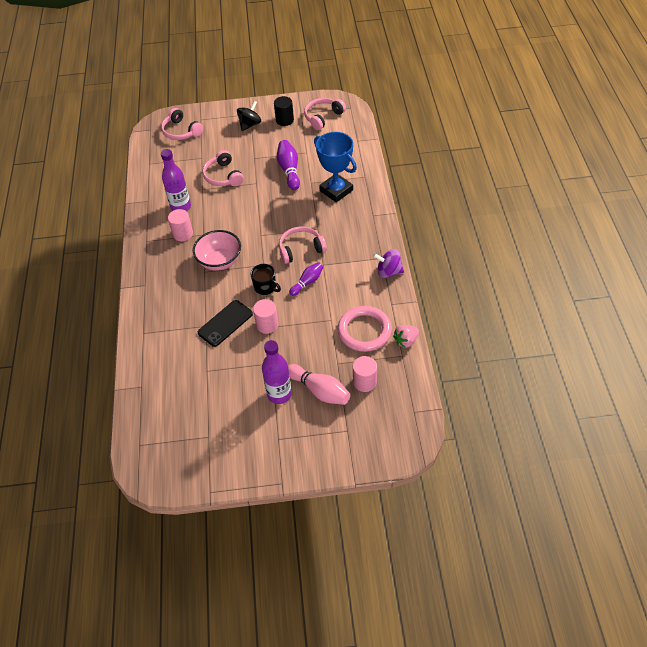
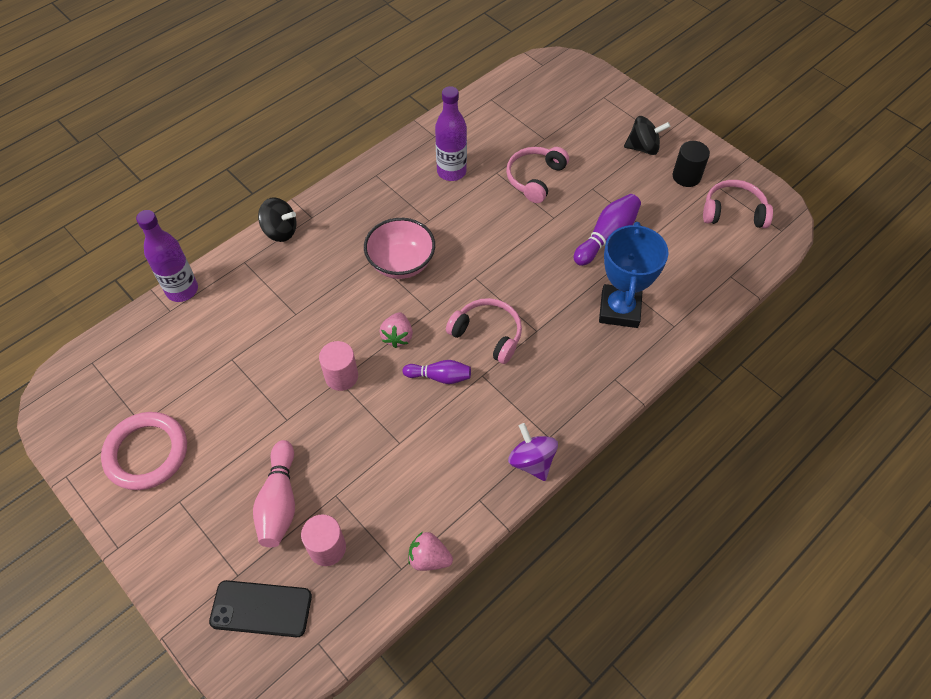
camera: 50 degrees right, 5 degrees up
pink headphones [161,108,203,140] -> none
pink cylinder [168,209,193,241] -> none
black phone [198,300,253,347] -> black phone moved to [209,580,312,637]
black mug [251,264,281,295] -> pink strawberry [379,312,413,348]
purple bottle [262,340,292,404] -> purple bottle moved to [136,210,198,302]
pink ring [337,306,392,352] -> pink ring moved to [101,412,187,490]
none -> black spinning top [258,197,296,242]

